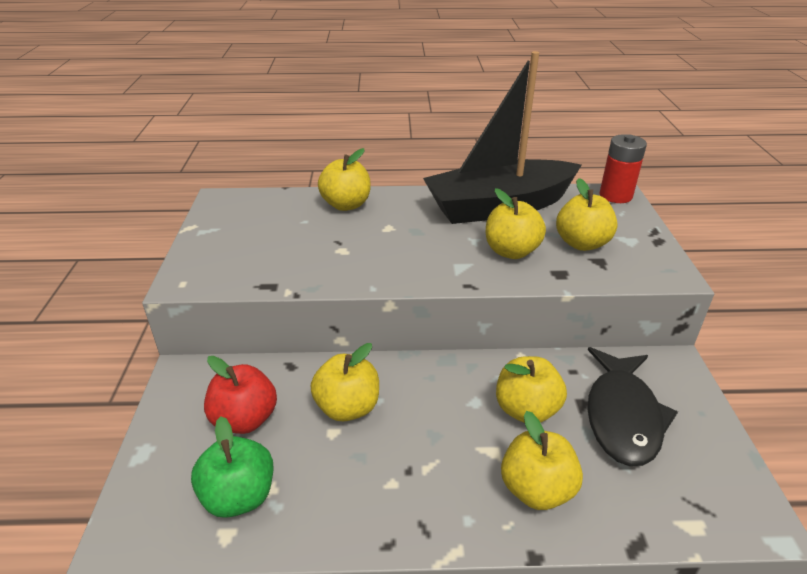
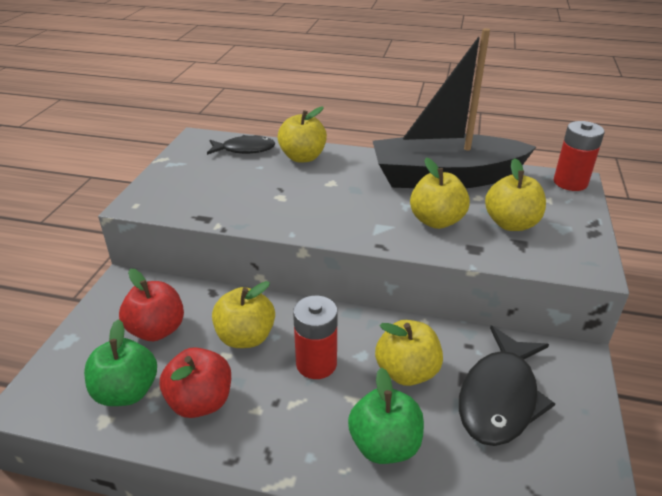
camera: 15 degrees right, 0 degrees up
yellow apple [501,411,583,510] -> green apple [348,368,424,464]
none -> red apple [160,347,231,418]
none -> black fish [207,135,276,155]
none -> red battery [293,296,337,379]

